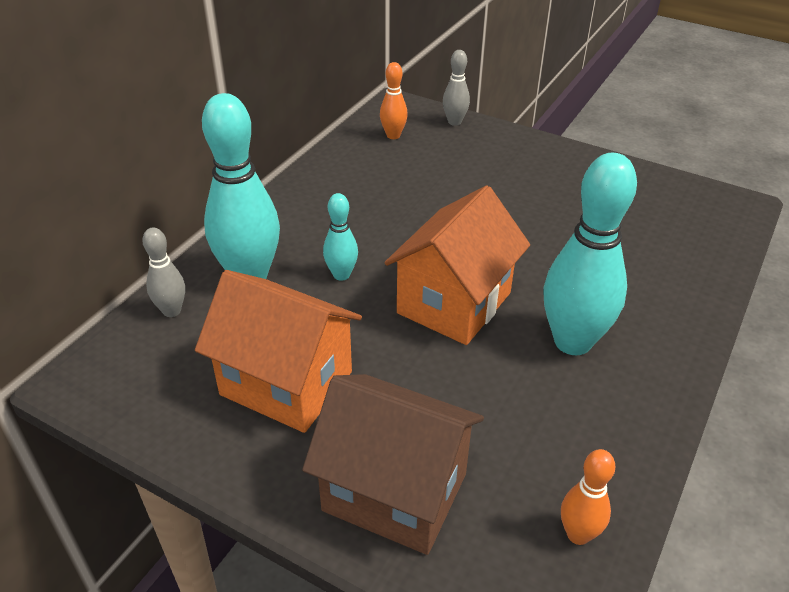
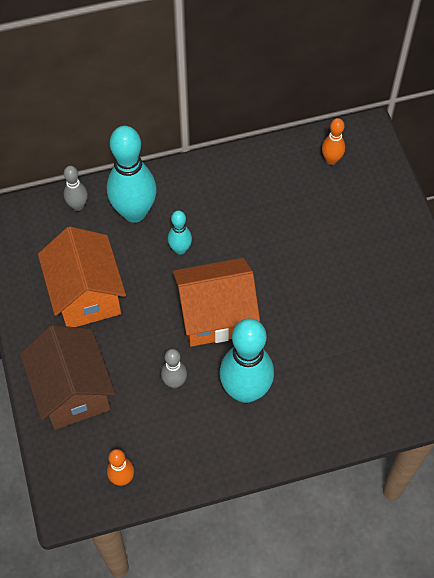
camera: 45 degrees right, 20 degrees up
grey bowling pin [443,50,470,126] -> grey bowling pin moved to [161,349,187,388]

